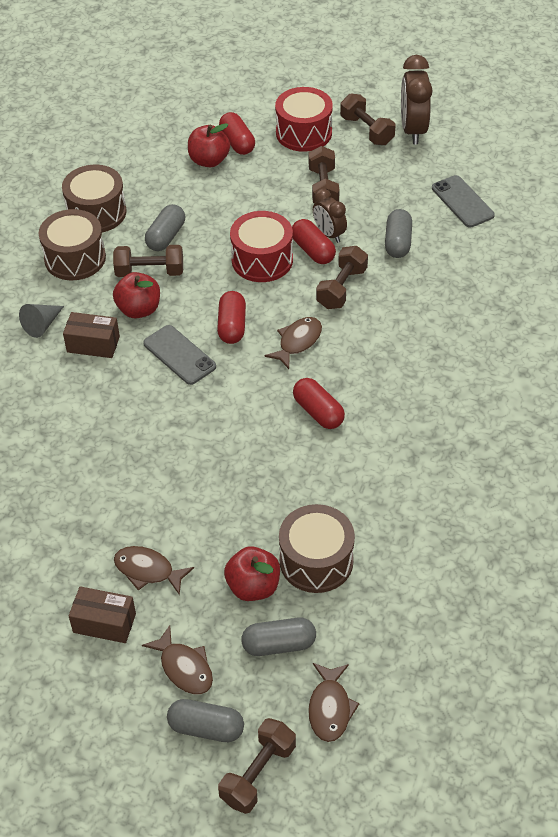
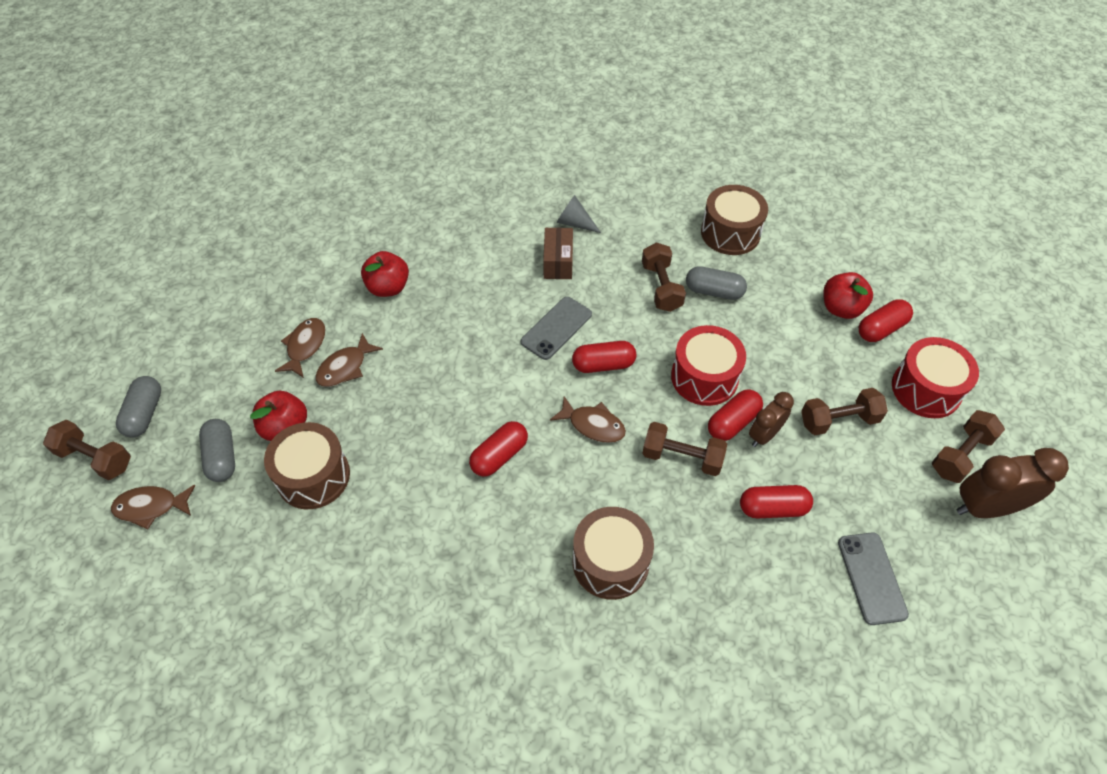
camera: 80 degrees right, 5 degrees up
brown drum [39,209,106,280] -> brown drum moved to [573,507,654,600]
brown box [69,586,136,643] -> none
red apple [113,272,160,318] -> red apple moved to [361,251,409,297]
brown fish [142,625,213,695] -> brown fish moved to [316,333,383,387]
grey capsule [385,209,412,258] -> red capsule [740,485,813,518]
grey phone [432,175,495,227] -> grey phone turned 60 degrees counterclockwise [838,532,909,625]

